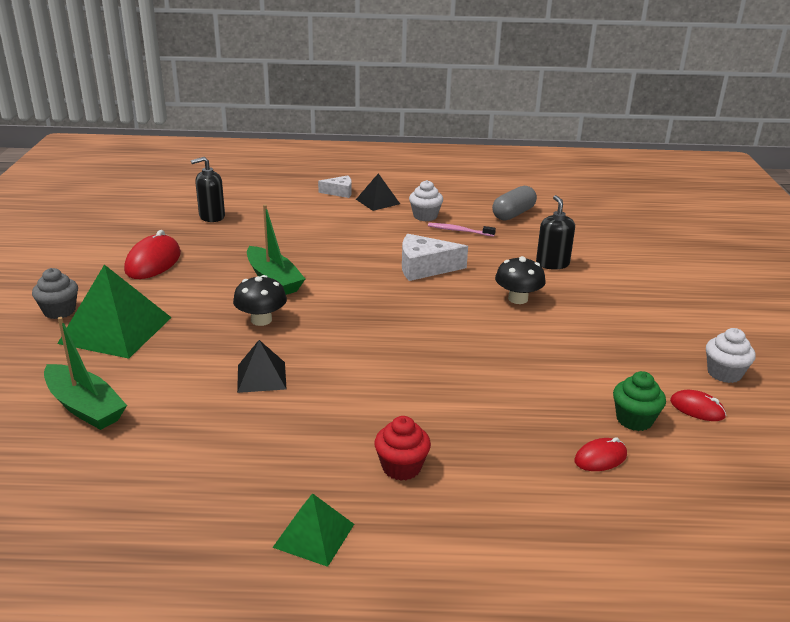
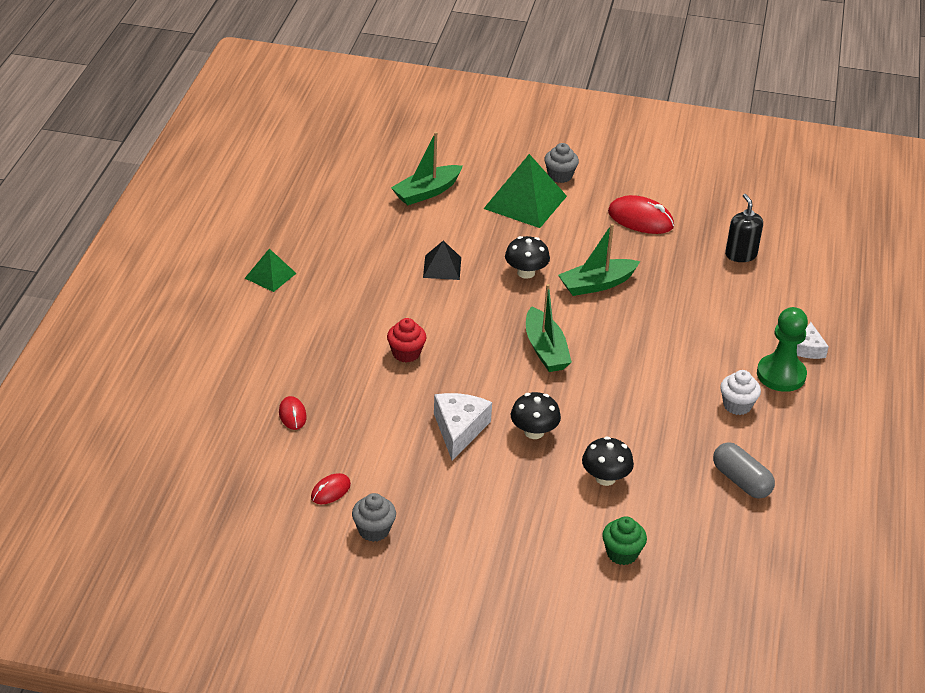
camera: 100 degrees right, 10 degrees up
black pyramid [356,173,400,211] -> green pawn [757,307,808,392]
red cupcake [374,416,431,481] -> red cupcake moved to [387,318,426,363]
white cheese [402,234,468,281] -> white cheese moved to [434,393,492,461]
pink toothbrush [428,223,496,237] -> none
black soap dispenser [536,195,575,270] -> black mushroom [582,437,634,486]
green cupcake [613,371,666,431] -> green cupcake moved to [602,516,647,565]
white cupcake [706,328,756,383] -> grey cupcake [352,493,396,542]
none -> green boat [526,284,572,372]

